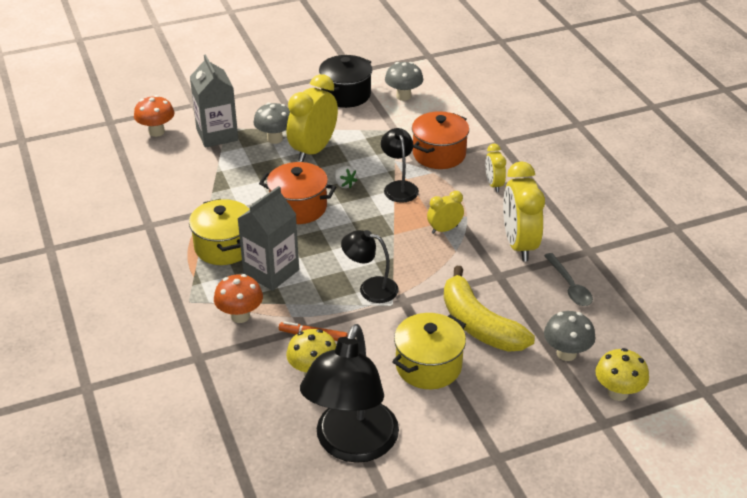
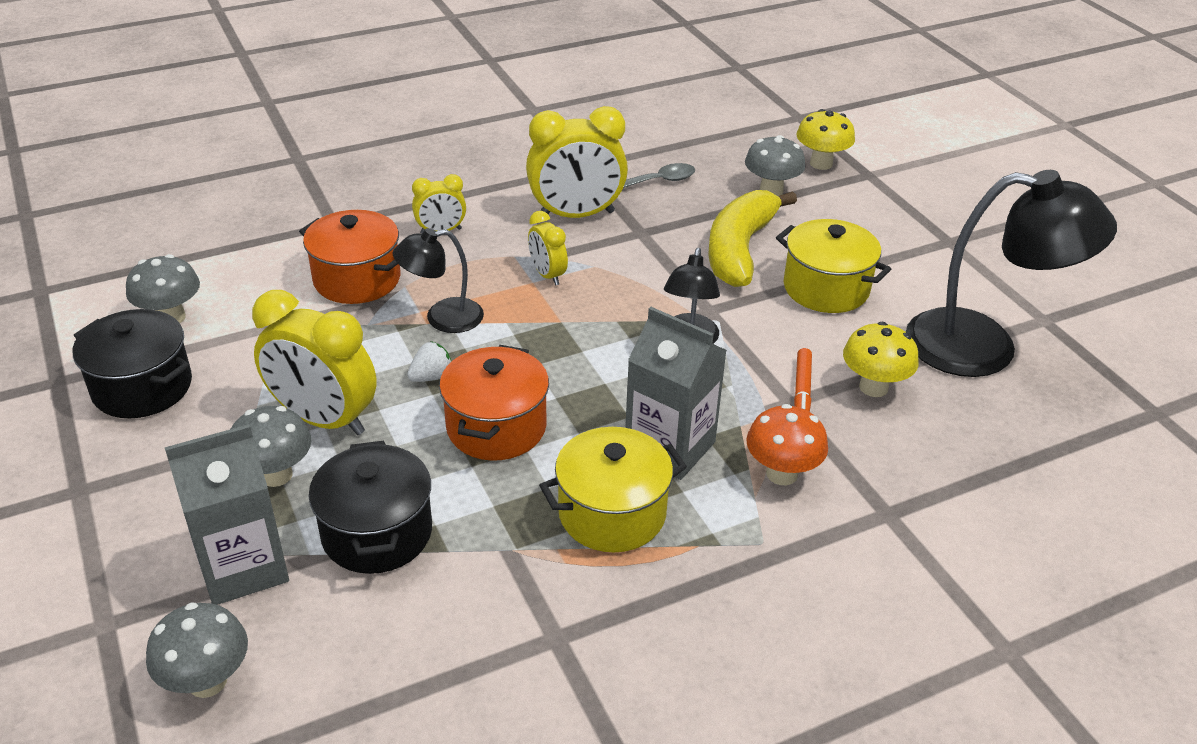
camera: 95 degrees left, 0 degrees up
orange mushroom [134,95,174,137] -> grey mushroom [146,602,248,698]
yellow banana [444,265,535,352] -> yellow banana turned 150 degrees clockwise [708,190,797,287]
none -> black pot [309,441,432,574]

